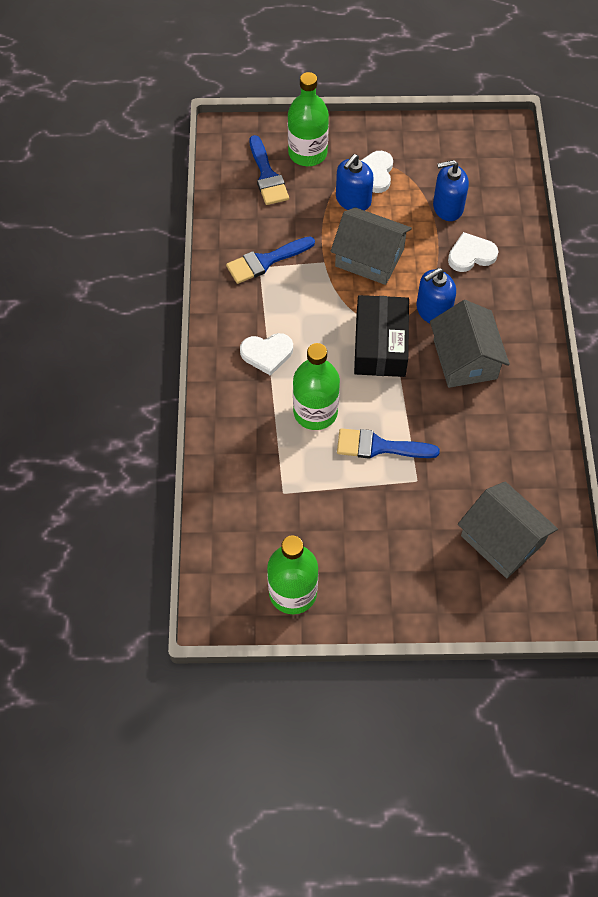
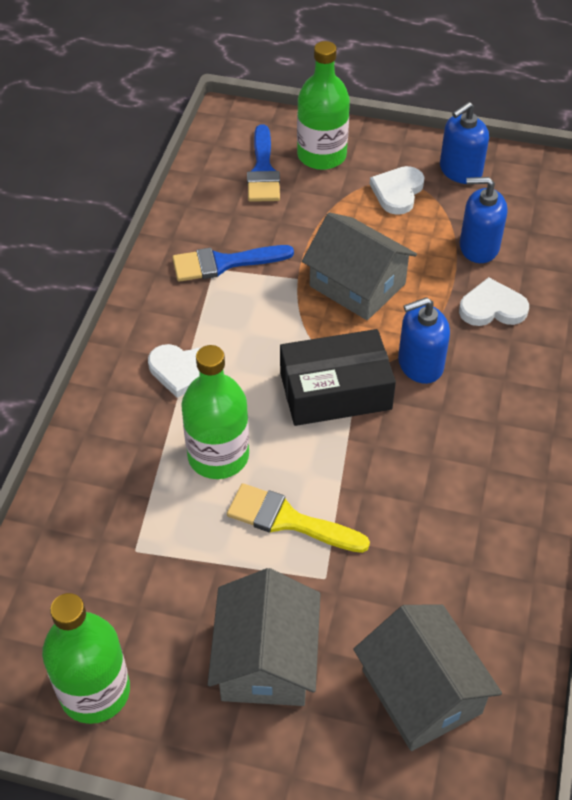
camera: 15 degrees right, 10 degrees down
blue soap dispenser [336,154,374,211] -> blue soap dispenser moved to [440,102,489,184]
blue brush [337,428,440,459] -> yellow brush [227,483,370,553]
black box [354,295,409,377] -> black box turned 60 degrees clockwise [280,329,396,426]
grey house [430,300,510,388] -> grey house moved to [208,568,320,706]

